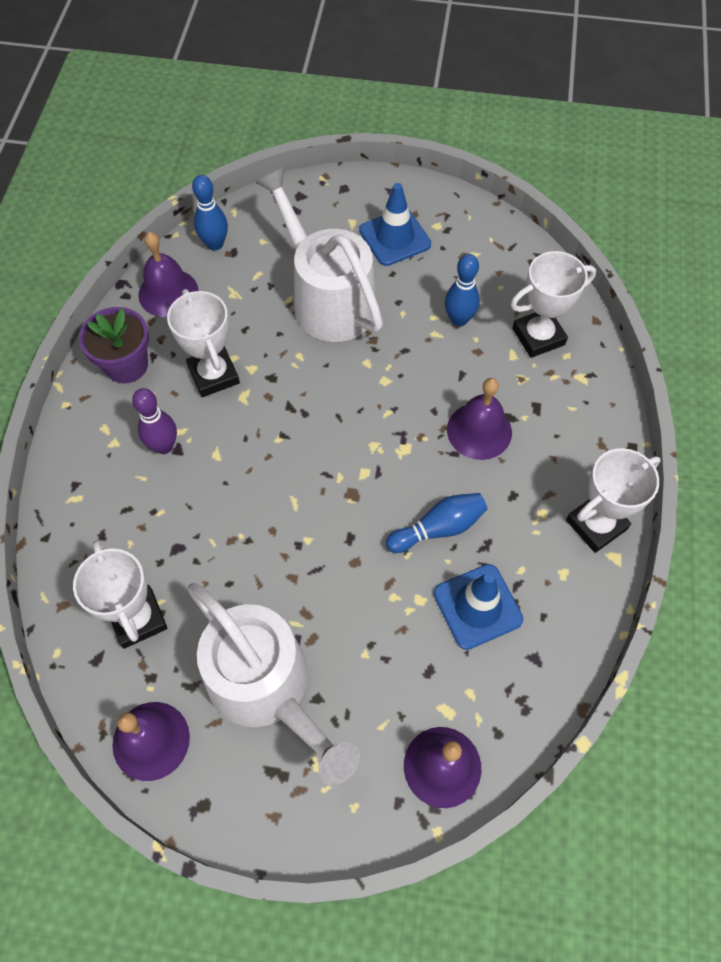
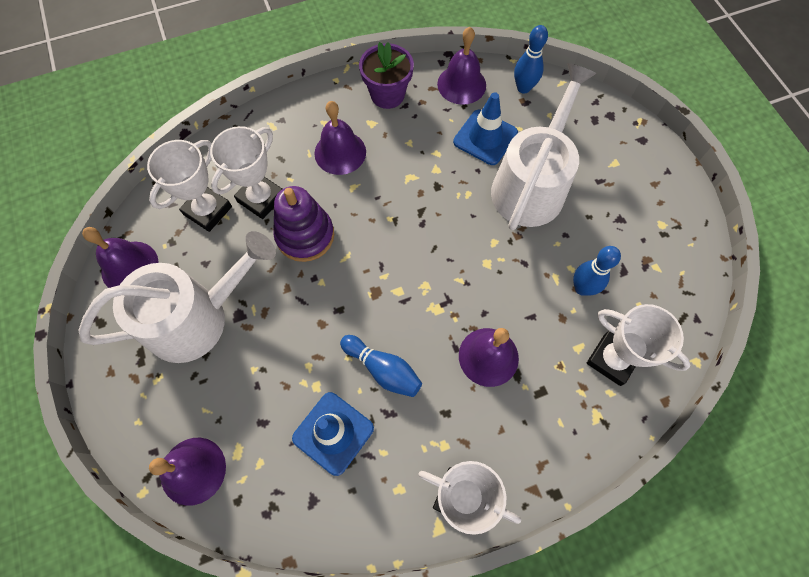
camera: 60 degrees right, 5 degrees up
purple bowling pin [132,388,177,454] -> purple bell [314,101,366,175]
white trophy [167,289,240,397] -> white trophy moved to [210,126,282,219]
white watering can [187,583,360,785] -> white watering can turned 135 degrees counterclockwise [79,231,276,363]
blue traffic cone [359,183,431,266] -> blue traffic cone moved to [453,92,518,165]
none -> purple stacking toy [273,186,334,262]

